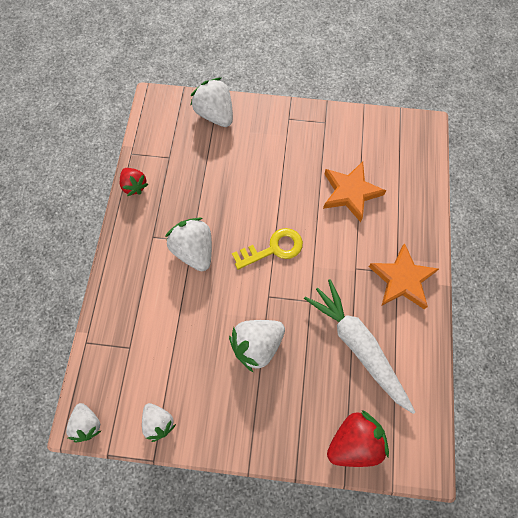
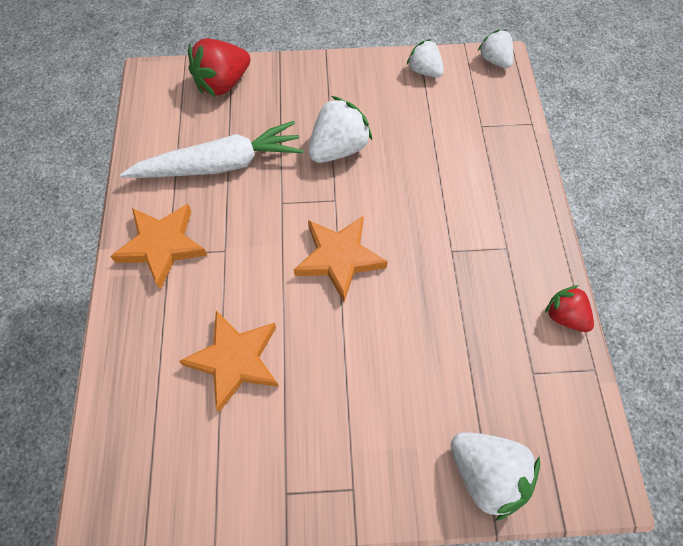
camera: 170 degrees right, 5 degrees down
white strawberry [165,217,212,271] -> none
yellow key [232,228,303,270] -> orange star [294,216,388,302]
white carrot [304,279,415,414] -> white carrot turned 60 degrees counterclockwise [120,121,304,178]

